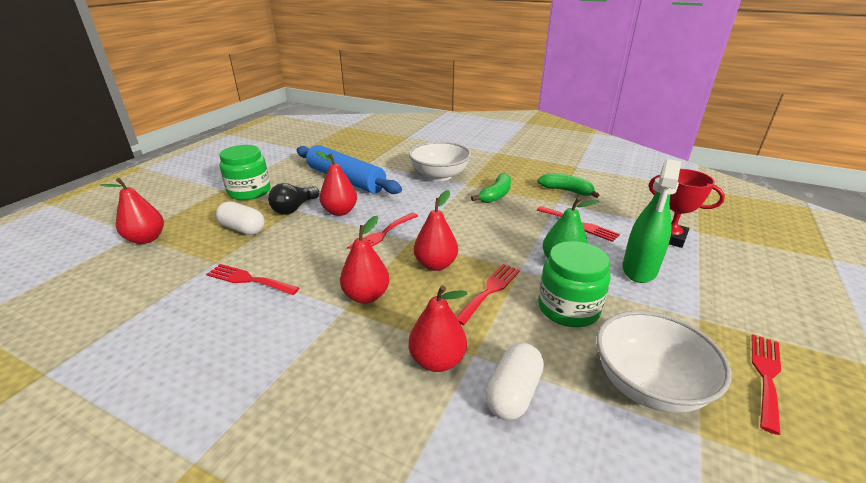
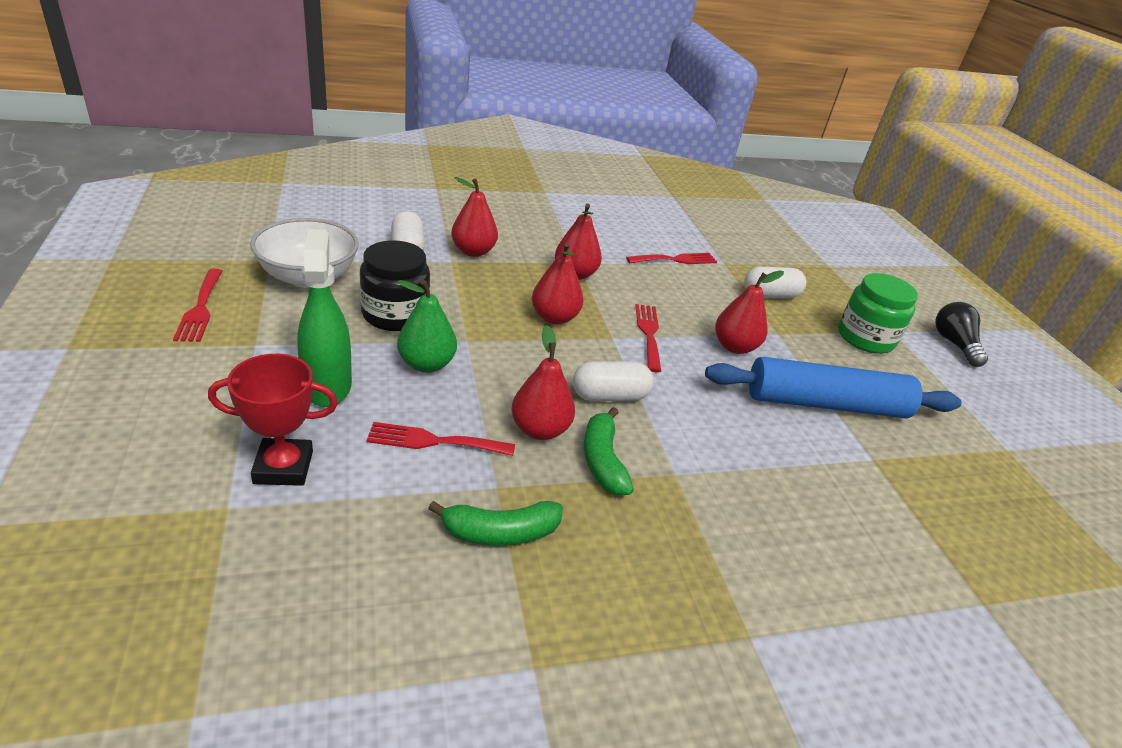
camera: 135 degrees right, 5 degrees up
red pear [100,178,164,244] -> red pear moved to [511,325,575,440]
black light bulb [268,183,320,215] -> black light bulb moved to [936,302,988,367]
white bowl [409,141,471,181] -> none
red fork [456,264,520,325] -> none
green jar [538,241,611,327] -> black jar [360,240,430,331]
none -> white capsule [573,361,654,401]

